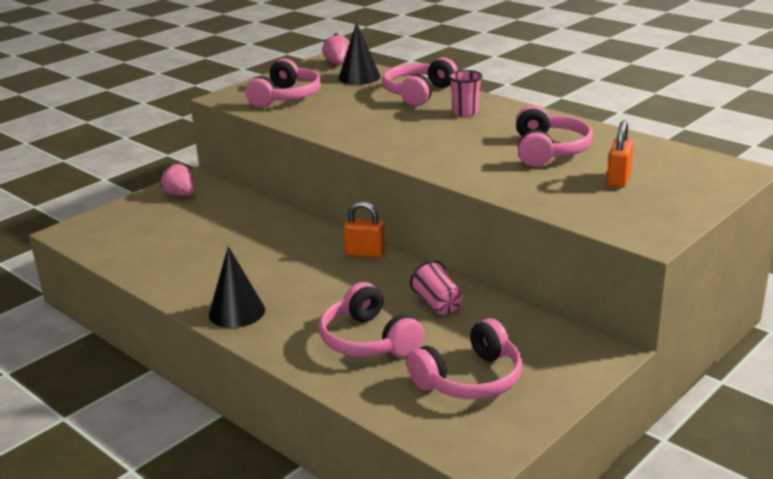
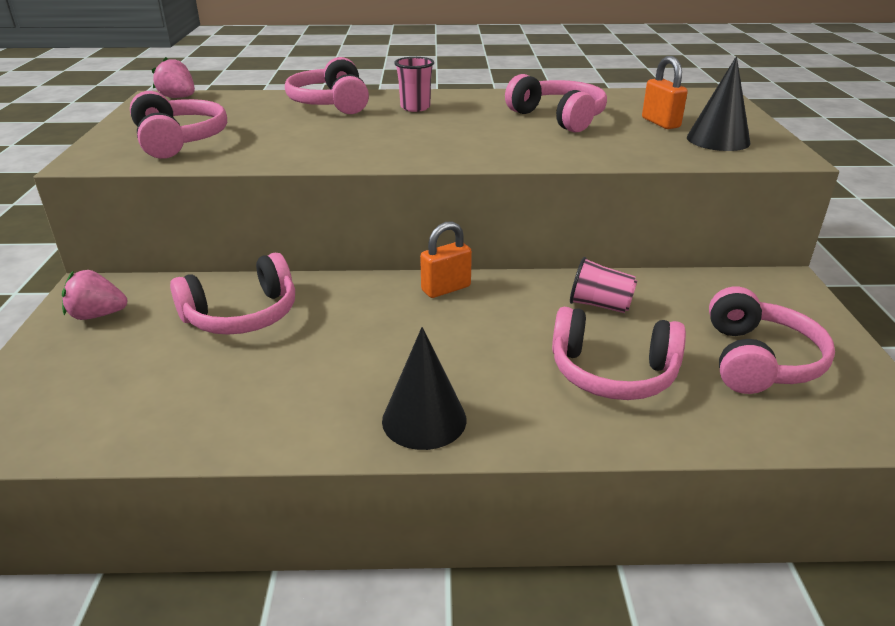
camera: 45 degrees left, 5 degrees up
black cone [339,22,381,85] -> black cone moved to [687,56,750,151]
none -> pink headphones [170,253,295,335]

